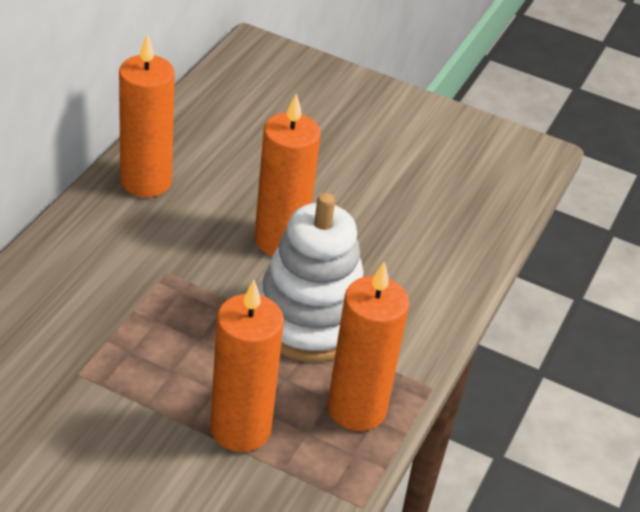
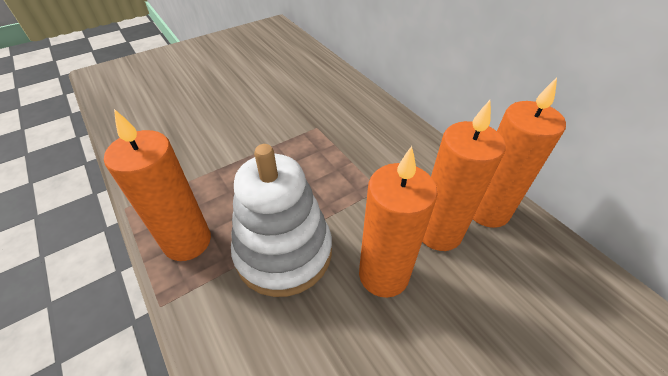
camera: 125 degrees right, 5 degrees up
orange candle [210,280,284,452] -> orange candle moved to [422,100,506,251]

